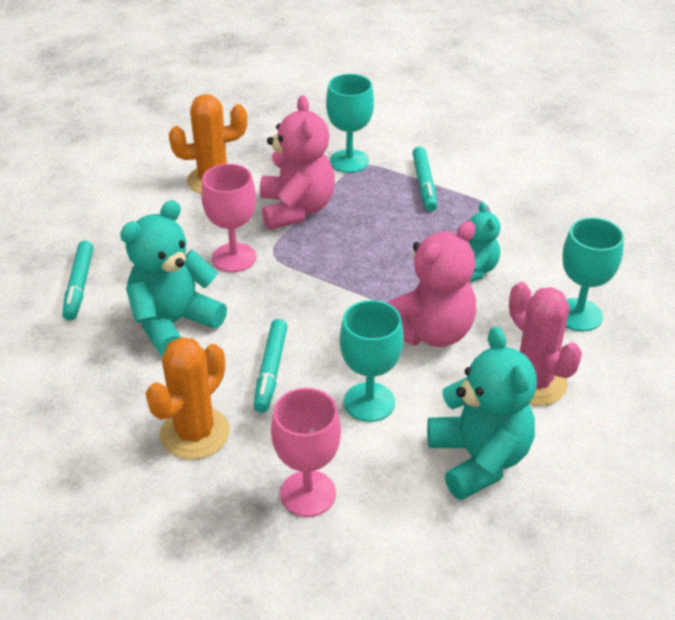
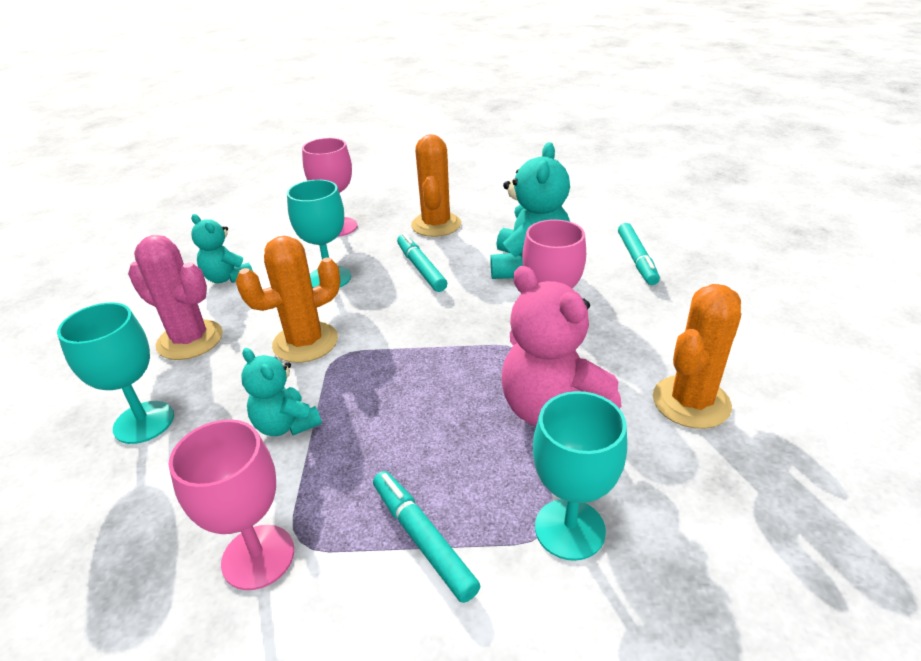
camera: 150 degrees right, 5 degrees down
turquoise marker [62,241,93,321] -> turquoise marker turned 150 degrees counterclockwise [618,223,660,285]
pink teddy bear [387,221,476,347] -> orange cactus [236,236,340,363]
turquoise teddy bear [427,327,537,500] -> turquoise teddy bear [191,214,253,283], size x0.59
none -> pink goblet [169,419,294,590]

